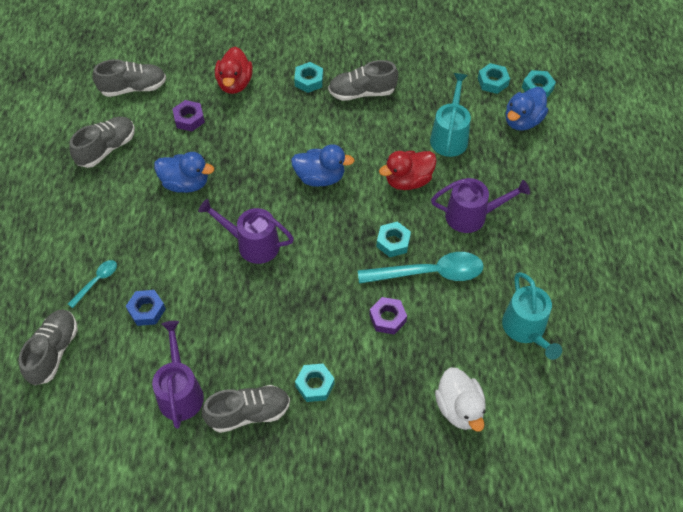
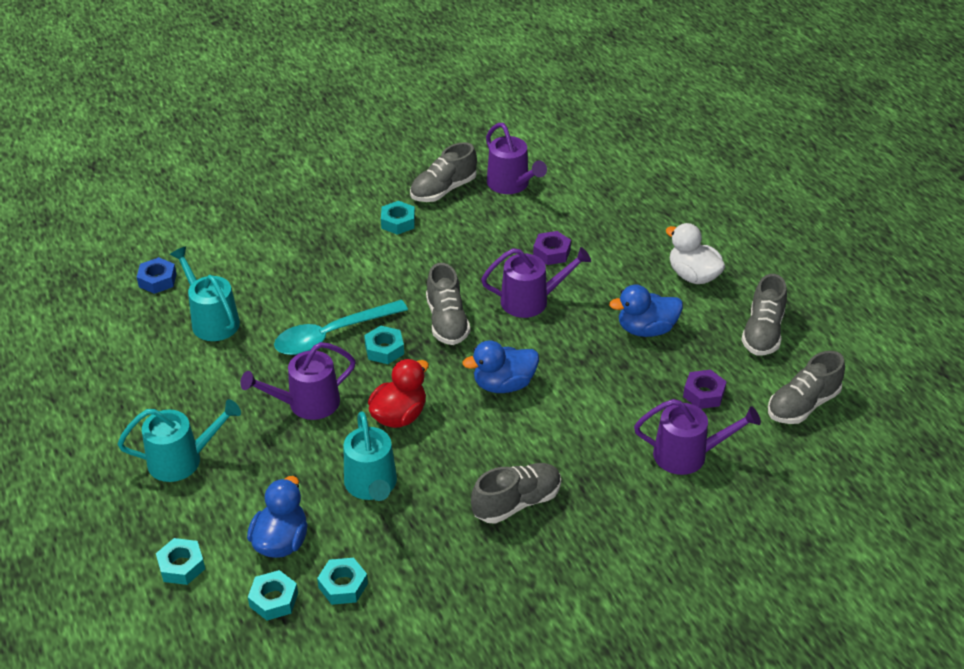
camera: 155 degrees right, 15 degrees down
grey shoe [19,310,78,385] -> grey shoe moved to [426,263,471,345]
turquoise spoon [68,260,117,308] -> none
blue nut [126,290,166,326] -> blue nut moved to [137,257,176,294]
red duck [215,47,253,94] -> purple watering can [634,399,761,475]
turquoise nut [294,62,323,93] -> turquoise nut moved to [156,538,205,585]
purple nut [370,297,407,335] -> purple nut moved to [533,231,571,265]
white duck [435,367,486,432] -> white duck moved to [666,223,725,284]
none -> turquoise watering can [118,399,241,482]

